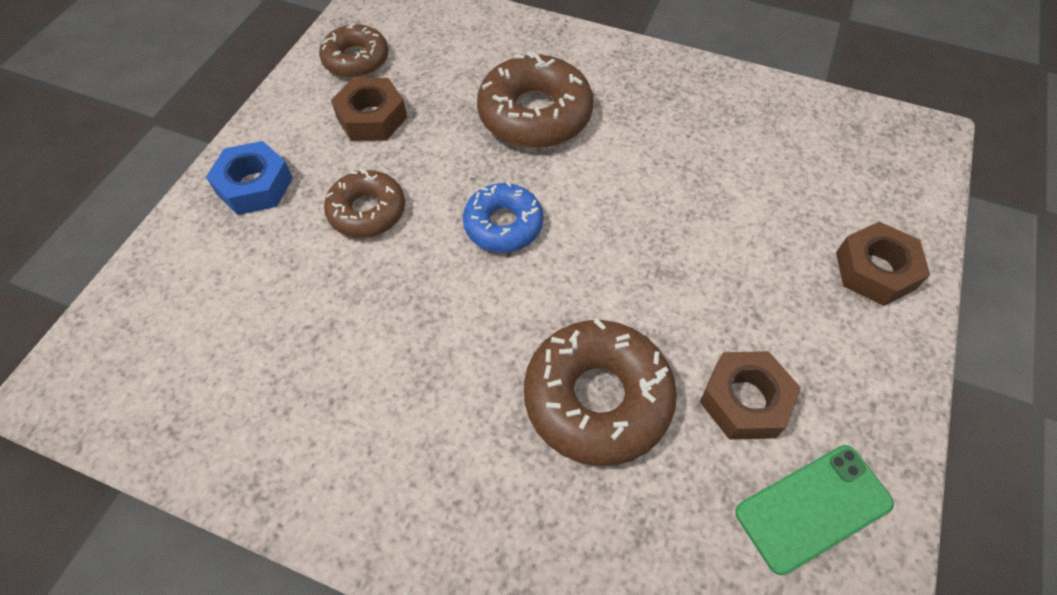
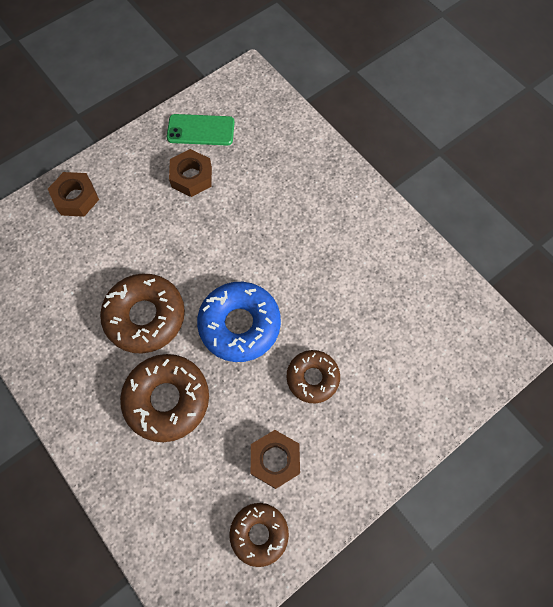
camera: 150 degrees left, 10 degrees up
blue nut [206,141,293,215] -> none
blue donut [463,181,544,252] -> blue donut [197,282,281,362], size x1.60
brown donut [524,318,677,466] -> brown donut moved to [100,274,185,354]

